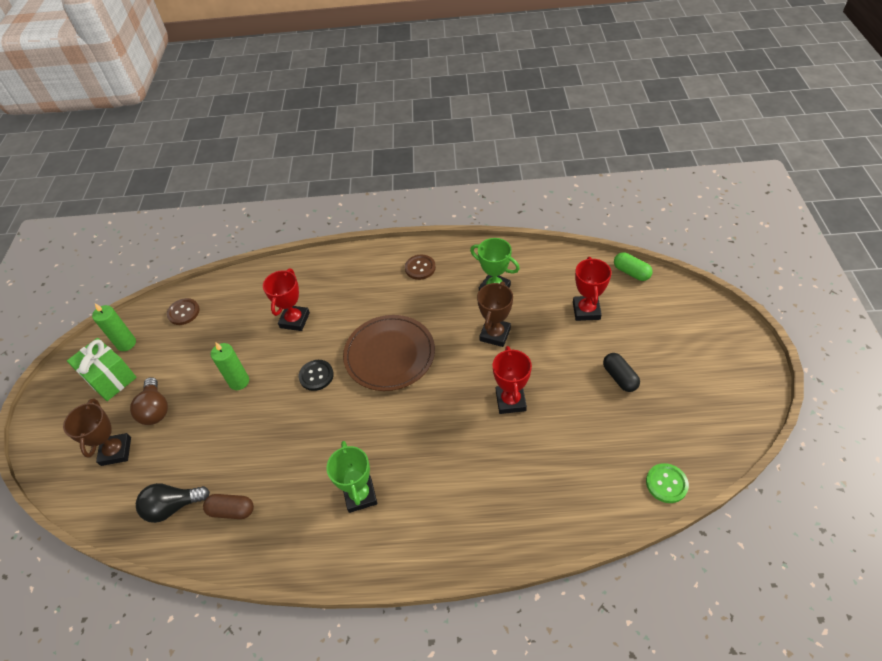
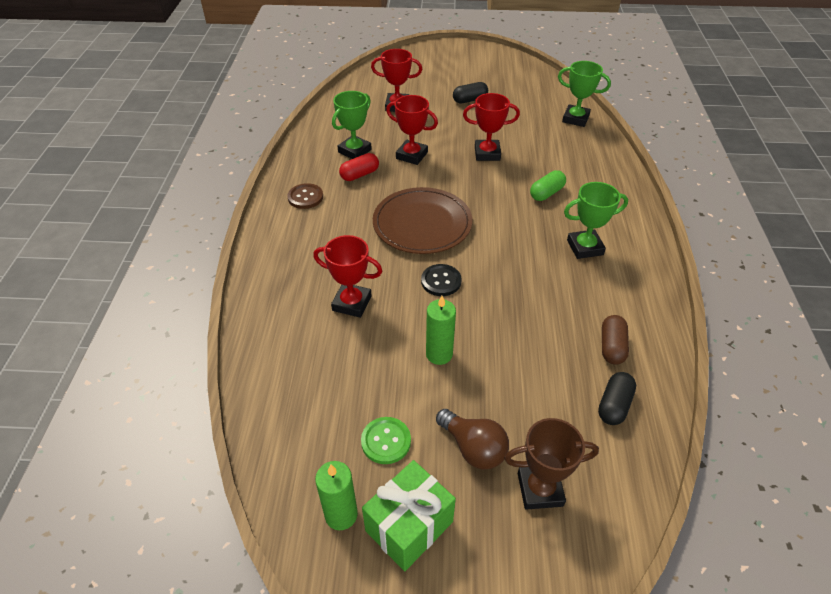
camera: 90 degrees left, 5 degrees down
brown light bulb [130,377,168,425] -> brown light bulb turned 60 degrees clockwise [436,409,509,470]
black light bulb [136,483,210,523] -> black capsule [598,372,636,425]
brown button [167,298,200,325] -> none
brown trophy [477,281,513,347] -> red trophy [386,95,438,165]
green capsule [614,252,653,281] -> green capsule moved to [530,170,566,201]
green button [646,463,689,503] -> green button moved to [361,417,411,464]
none -> red capsule [339,153,379,181]
none -> green trophy [558,61,611,127]

